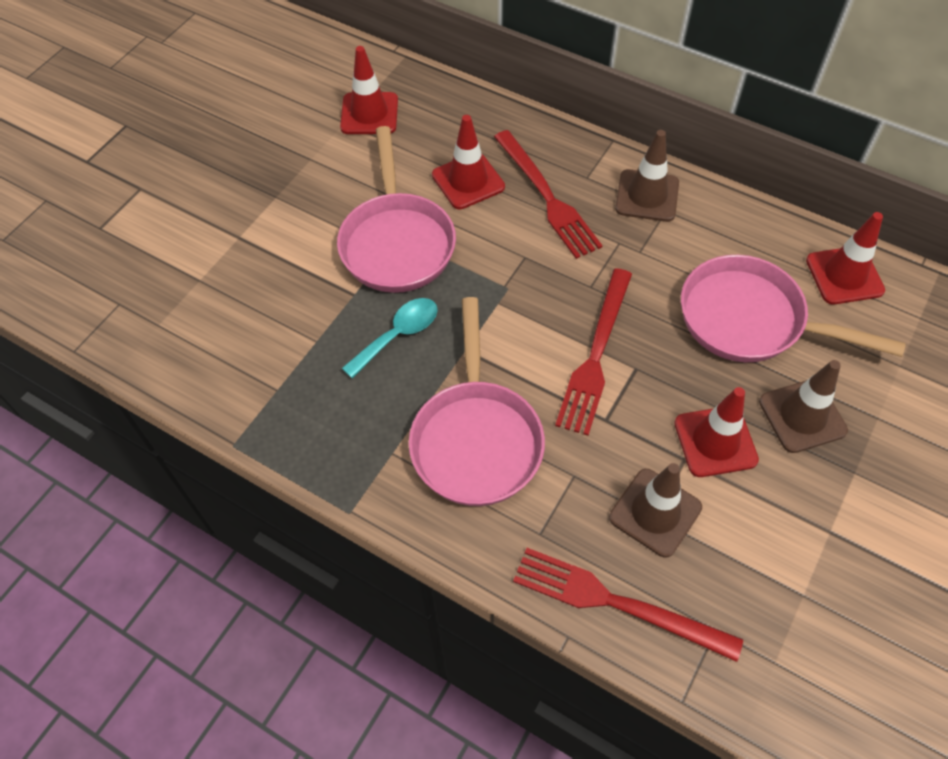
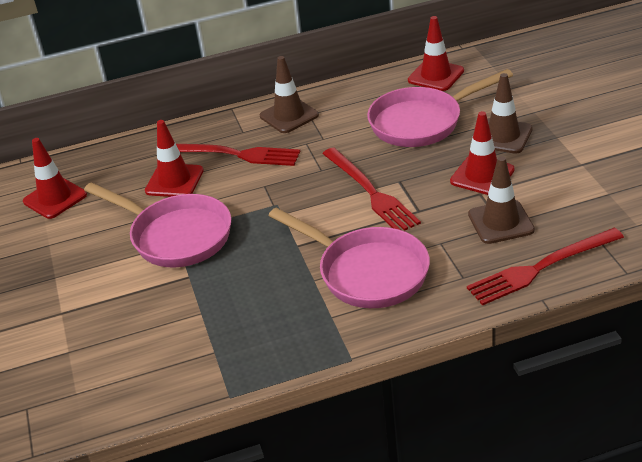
camera: 45 degrees left, 20 degrees down
turquoise spoon [342,298,438,378] -> none

